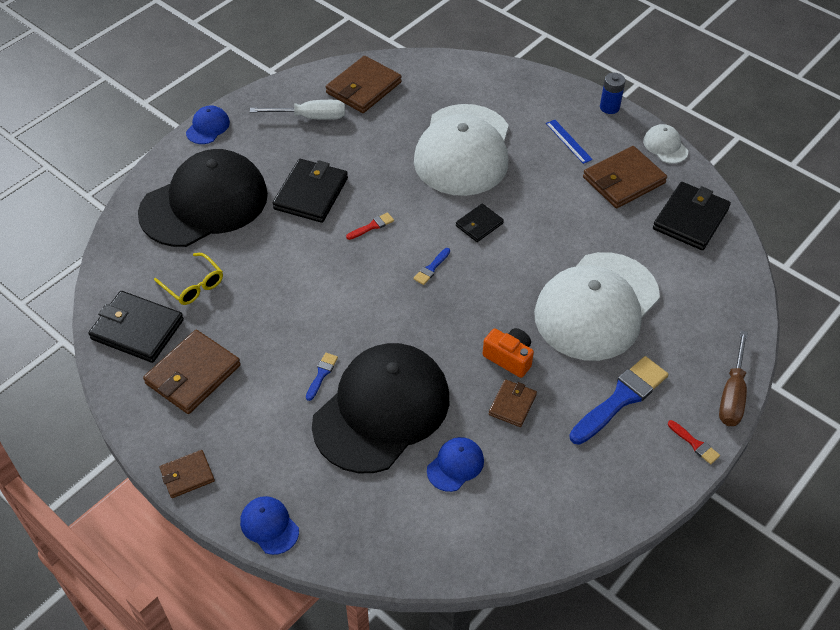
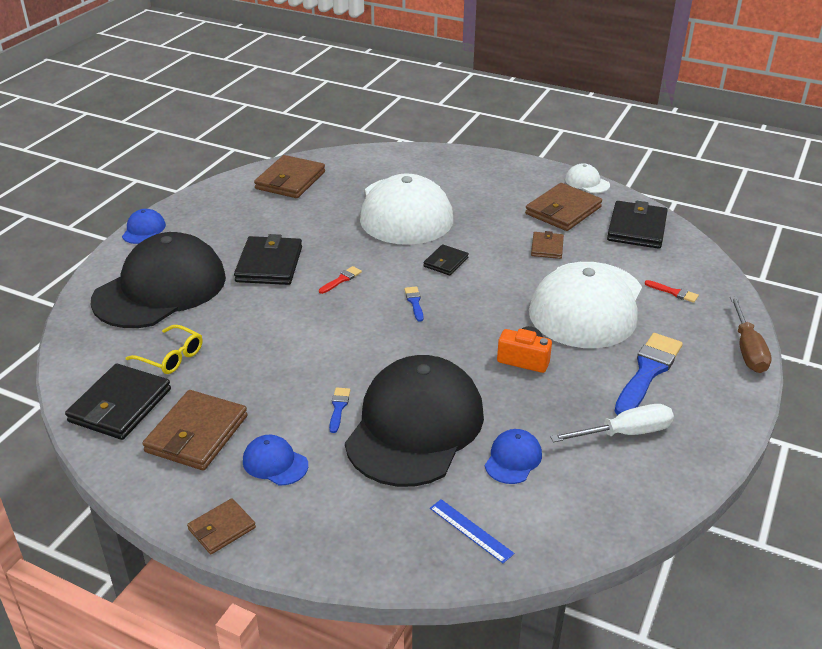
camera: 15 degrees left, 15 degrees down
black wallet [88,291,184,363] -> black wallet turned 75 degrees counterclockwise [65,364,171,440]
blue cap [240,496,299,555] -> blue cap moved to [243,435,308,485]
white screwdriver [250,100,345,120] -> white screwdriver moved to [550,404,674,442]
blue brush [413,248,450,285] -> blue brush turned 150 degrees clockwise [404,287,424,322]
brown wallet [489,379,537,427] -> brown wallet moved to [531,231,564,259]
blue ruler [546,120,593,164] -> blue ruler moved to [430,499,514,563]
blue battery [600,73,625,114] -> none
red brush [668,420,720,464] -> red brush moved to [645,280,699,303]

